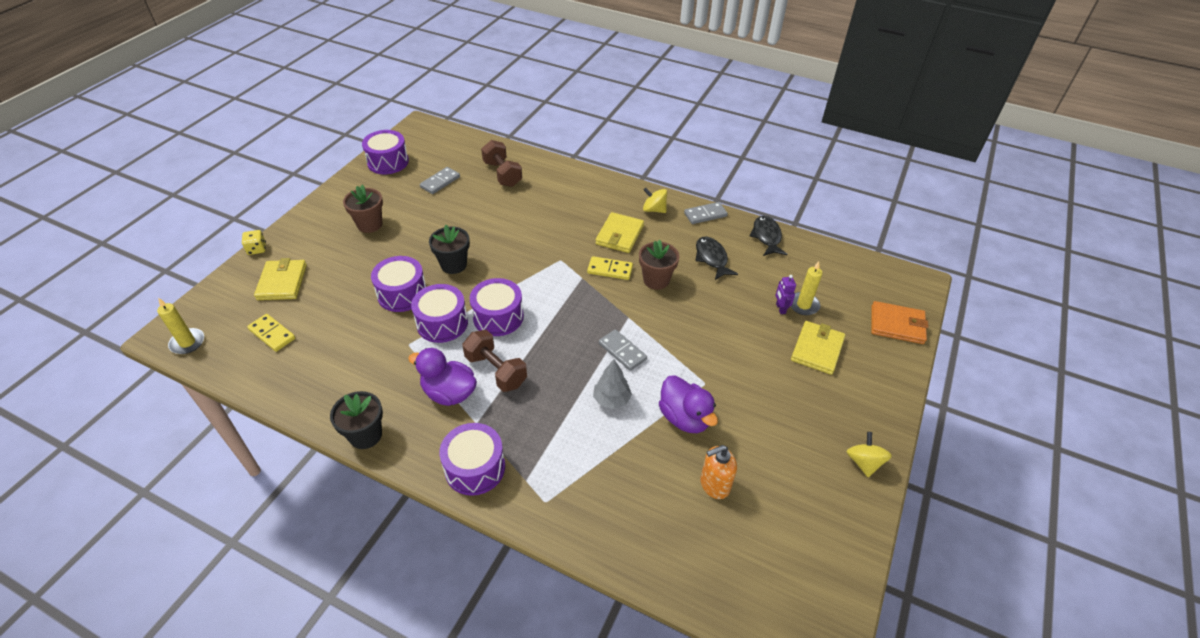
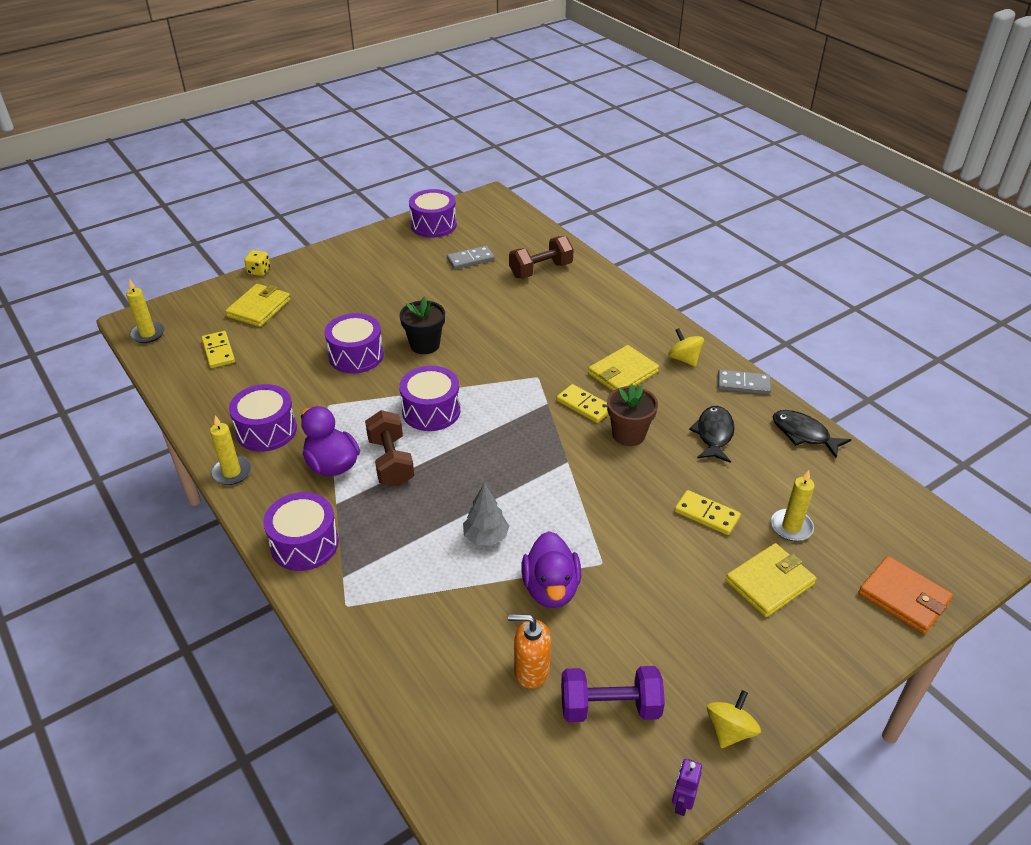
camera: 30 degrees right, 5 degrees down
black flower pot [330,391,383,449] -> yellow candle [210,416,252,485]
brown flower pot [343,185,383,233] -> none
purple drum [411,284,468,343] -> purple drum moved to [229,384,297,452]
brown dumbbell [481,140,522,187] -> brown dumbbell turned 60 degrees clockwise [509,236,574,278]
grey domino [599,329,647,371] -> none
black fish [750,216,788,256] -> black fish turned 75 degrees counterclockwise [773,410,851,458]
purple robot [776,275,796,314] -> purple robot moved to [672,759,702,816]
none -> purple dumbbell [561,666,665,722]
none -> yellow domino [674,490,741,535]

